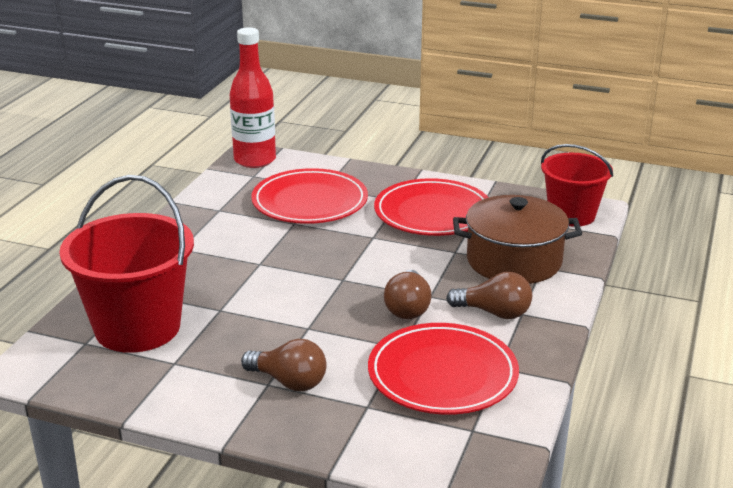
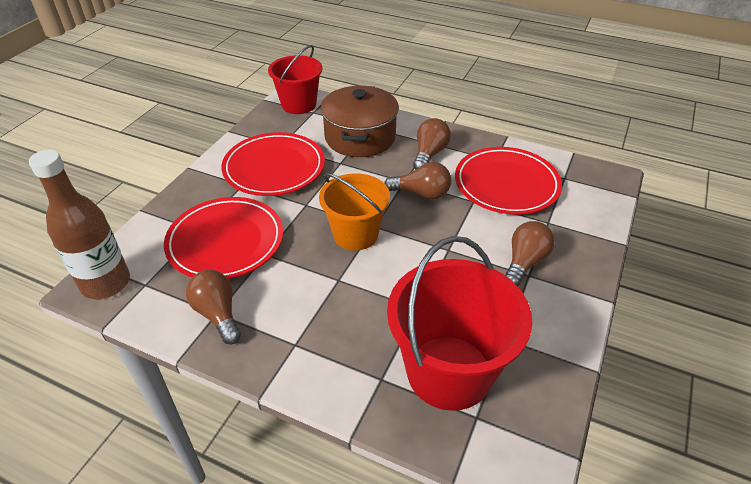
camera: 85 degrees left, 15 degrees up
red bottle [230,27,276,168] -> brown bottle [29,150,130,299]
none -> brown light bulb [186,270,241,344]
none -> orange bucket [319,173,390,251]

